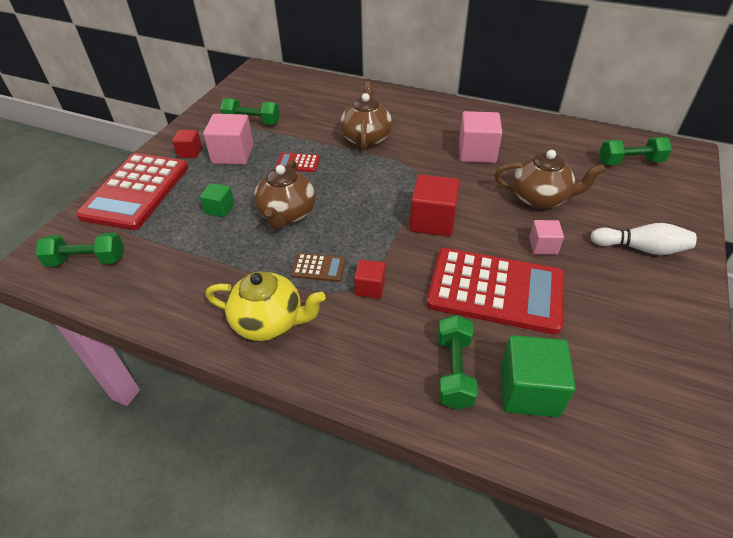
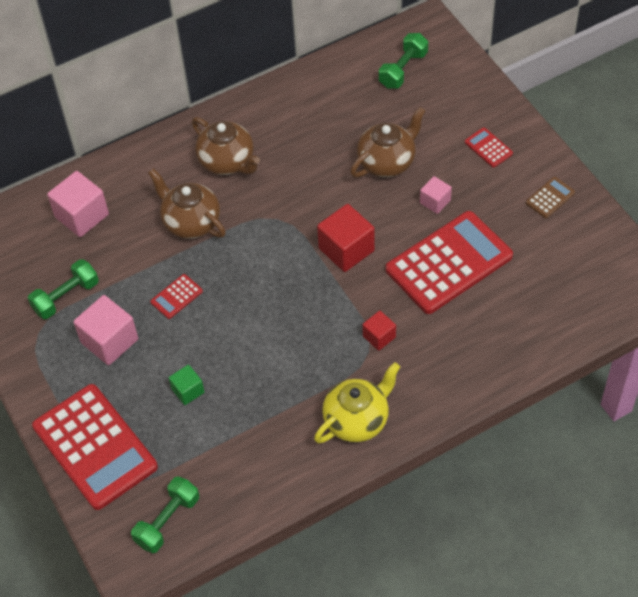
camera: 50 degrees left, 10 degrees up
red cube [172,130,202,158] -> none
brown teapot [254,160,316,230] -> brown teapot moved to [192,117,260,175]
brown calculator [291,253,346,282] -> brown calculator moved to [526,177,575,218]
green dumbbell [438,315,478,409] -> none
pink cube [459,111,502,163] -> pink cube moved to [47,171,109,237]
green cube [500,335,576,418] -> none
white bowling pin [590,223,697,255] -> red calculator [465,128,513,168]

